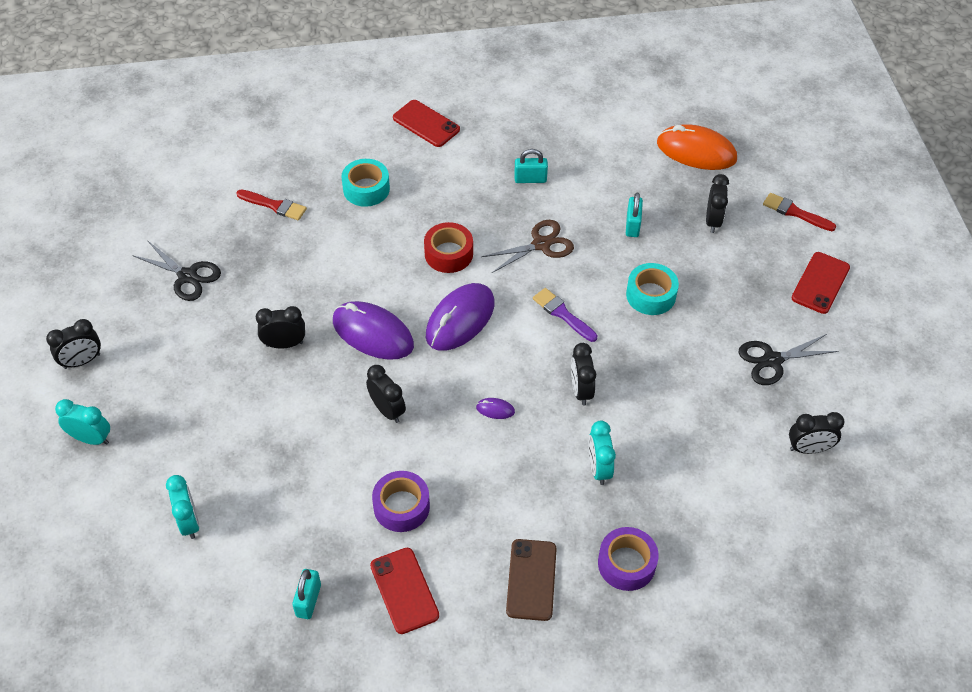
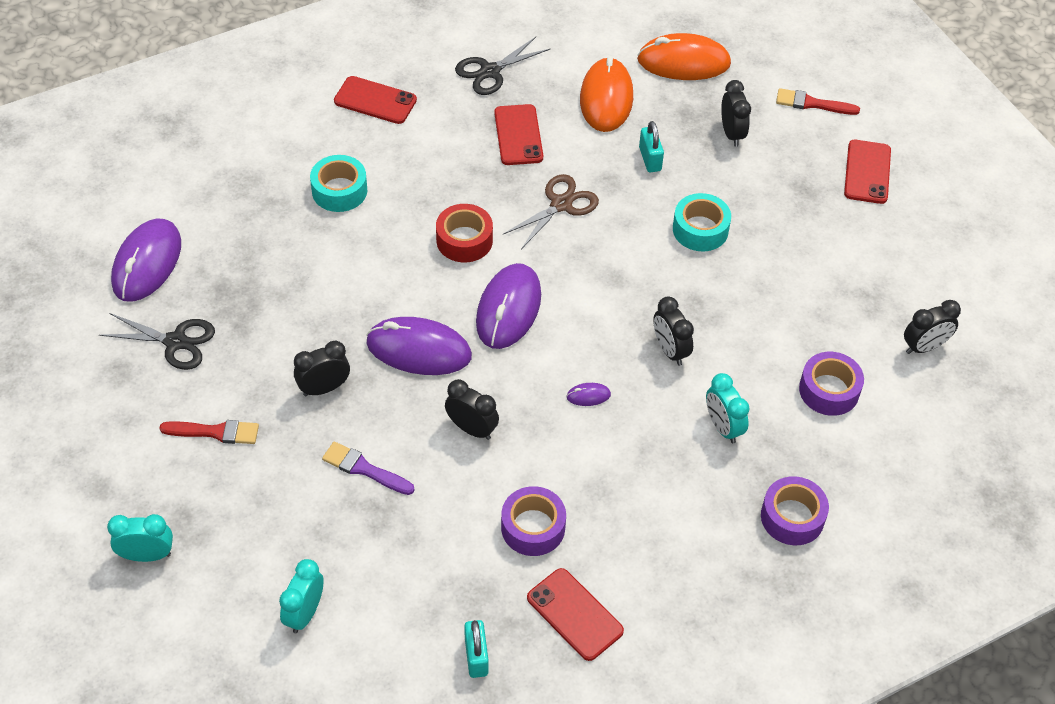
camera: 20 degrees left, 0 degrees up
black clock [46,319,101,369] -> none
turquoise clock [166,475,199,539] -> turquoise clock turned 120 degrees counterclockwise [279,559,324,633]
red brush [236,190,307,220] -> red brush moved to [159,420,259,444]
brown phone [506,539,557,621] -> none
turquoise padlock [514,149,548,183] -> red phone [494,104,543,165]
purple brush [533,288,597,342] -> purple brush moved to [322,442,415,495]
black scissors [739,334,838,385] -> black scissors moved to [455,37,551,95]
none -> purple mouse [111,218,181,302]
none -> orange mouse [580,56,633,132]
none -> purple tape [799,352,864,416]

